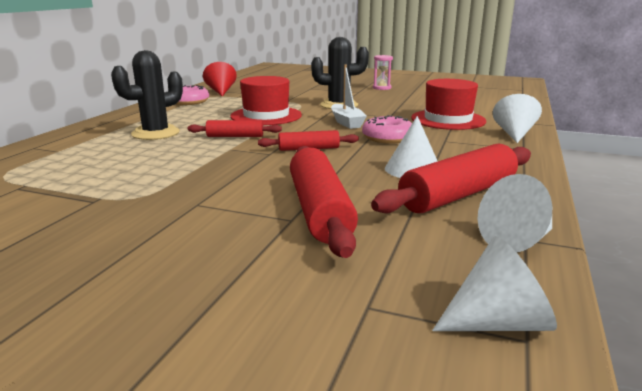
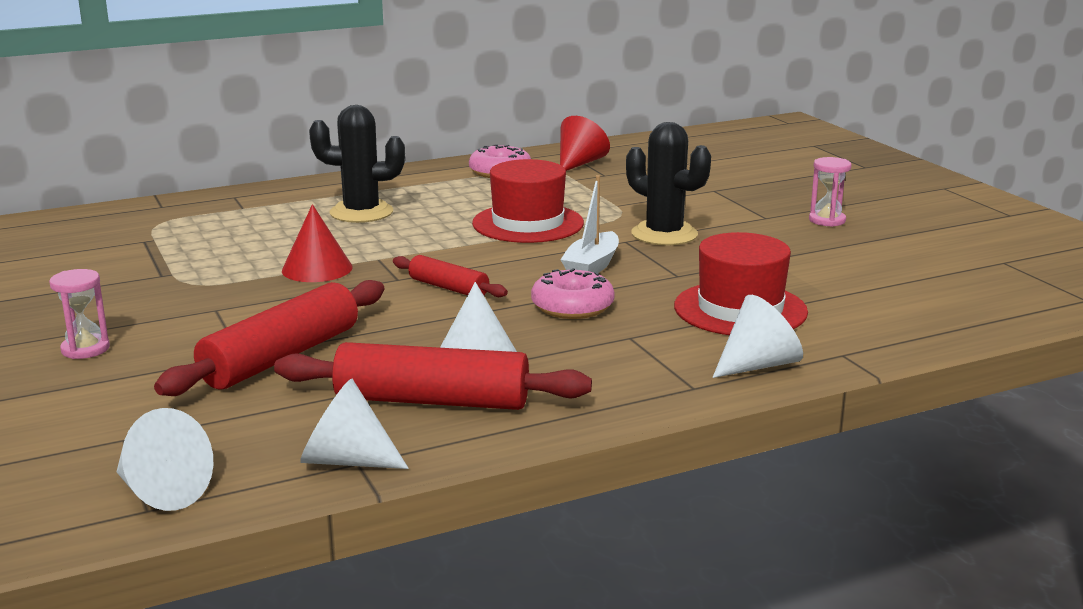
camera: 45 degrees right, 0 degrees up
red rolling pin [188,120,282,137] -> none
none -> pink hourglass [49,269,110,359]
none -> red cone [282,204,353,282]

